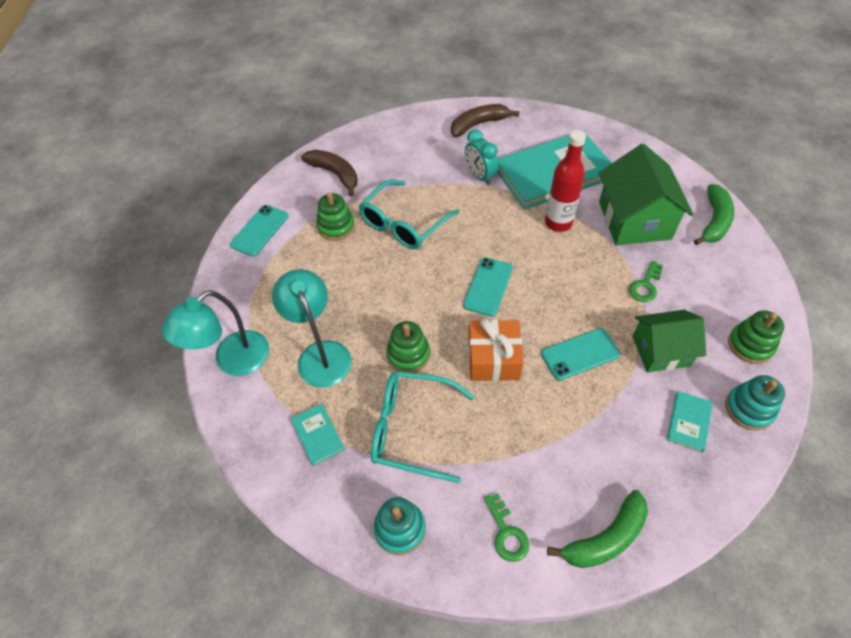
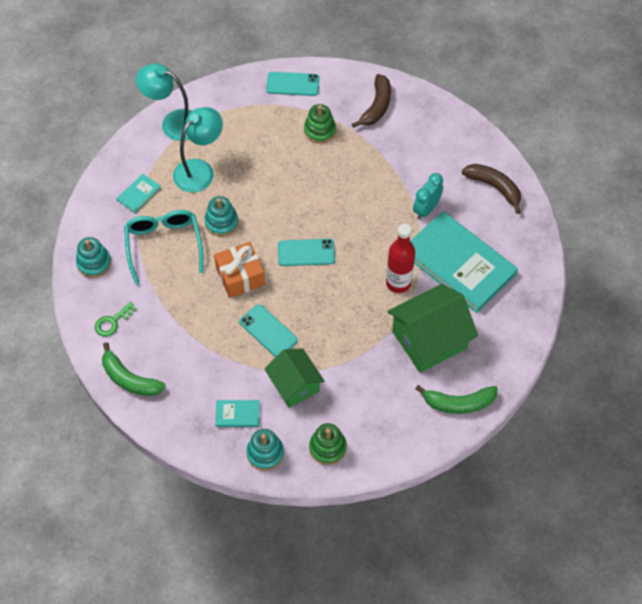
camera: 65 degrees right, 5 degrees up
turquoise glasses [359,180,460,249] -> none
green stacking toy [386,321,430,373] -> turquoise stacking toy [204,196,239,237]
green key [629,261,663,302] -> none

